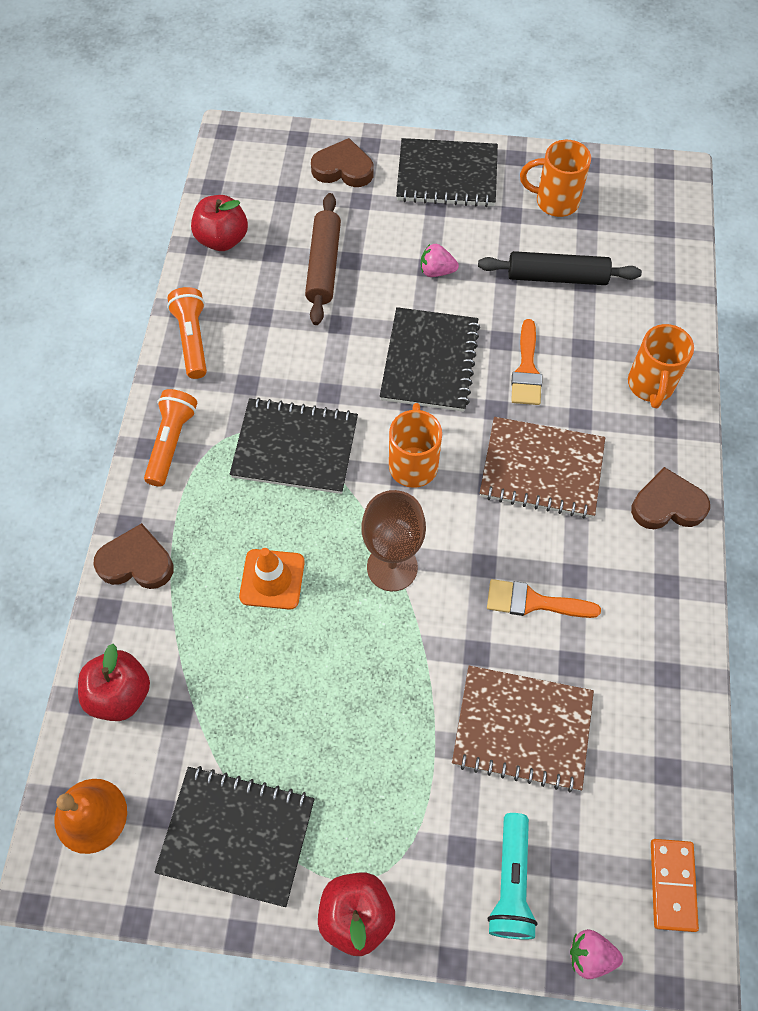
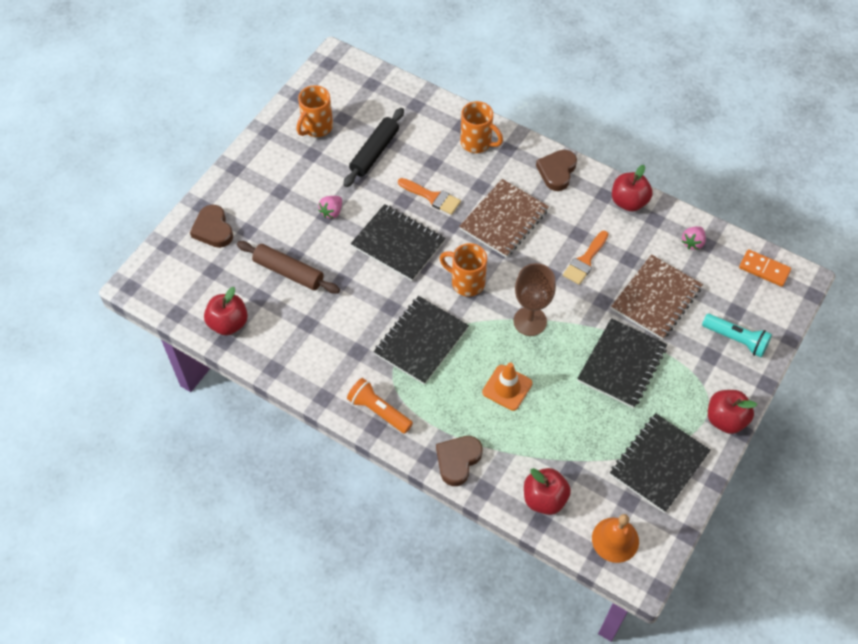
camera: 65 degrees left, 5 degrees down
orange flashlight [167,287,207,379] -> none
brown heart [311,138,374,187] -> brown heart turned 60 degrees counterclockwise [190,204,233,248]
black notebook [396,138,498,207] -> black notebook moved to [577,318,667,408]
pink strawberry [570,929,623,979] -> pink strawberry moved to [682,226,706,250]
none -> red apple [612,165,652,212]

